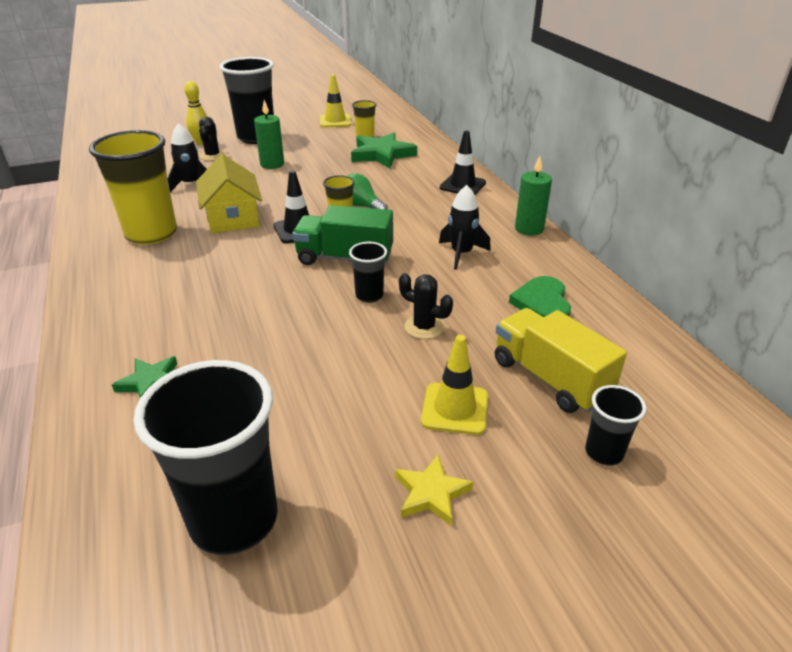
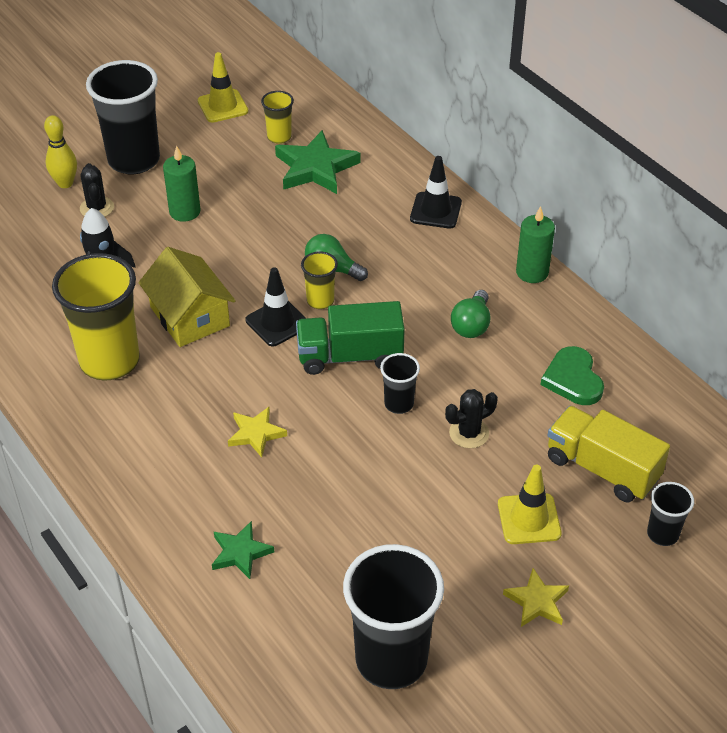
camera: 15 degrees left, 10 degrees up
black cactus [399,273,453,339] -> black cactus turned 45 degrees counterclockwise [445,389,498,448]
black rocket [439,185,491,270] -> green light bulb [451,290,490,338]
none -> yellow star [228,407,287,458]

